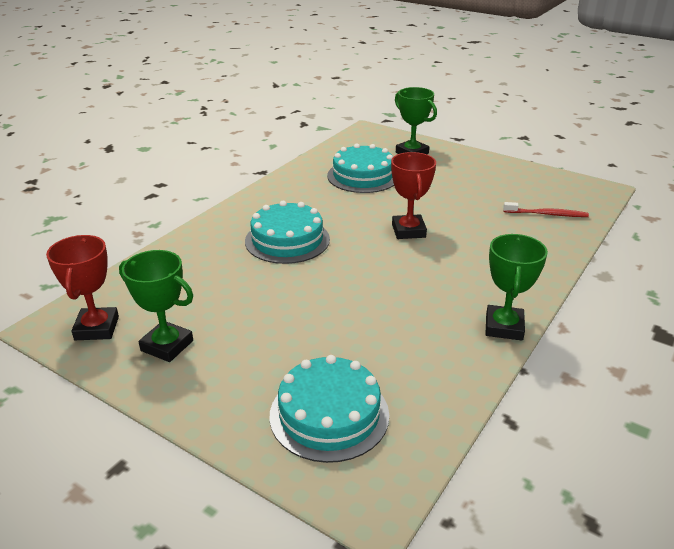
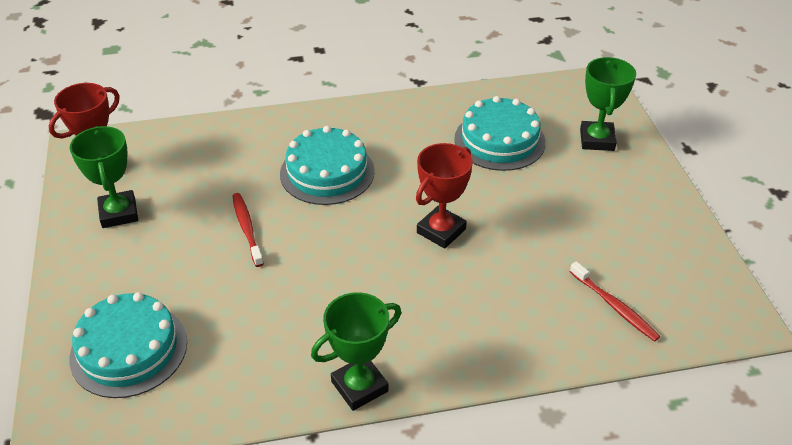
camera: 45 degrees right, 10 degrees up
none -> red toothbrush [232,193,264,267]

